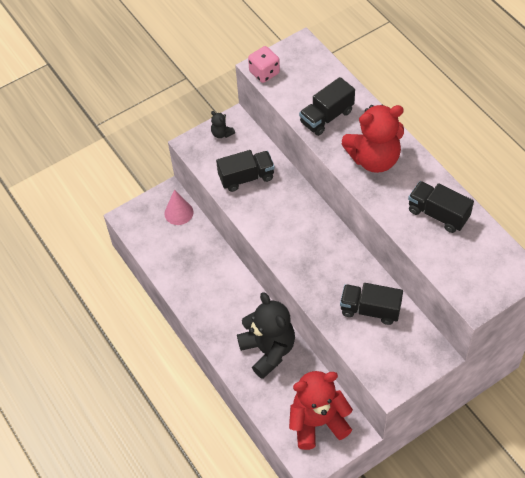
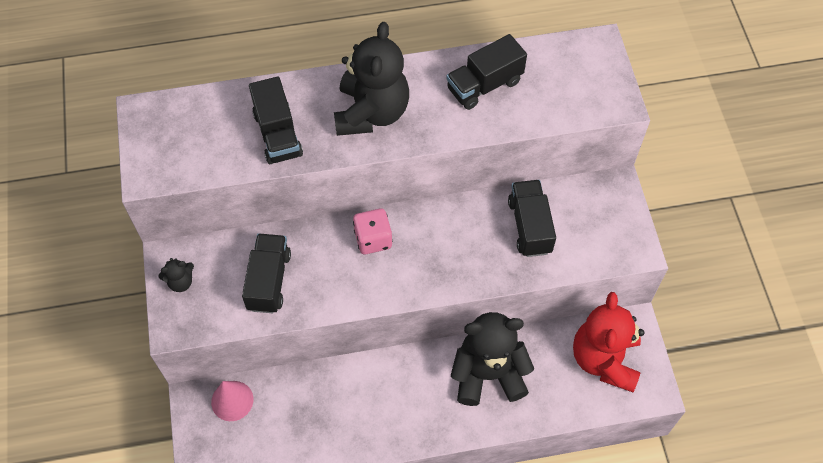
camera: 70 degrees left, 5 degrees up
pink dice [248,46,280,83] -> pink dice moved to [353,208,392,254]
black truck [340,283,403,325] -> black truck turned 135 degrees clockwise [508,180,556,257]
red teddy bear [342,104,404,173] -> black teddy bear [334,22,409,136]

